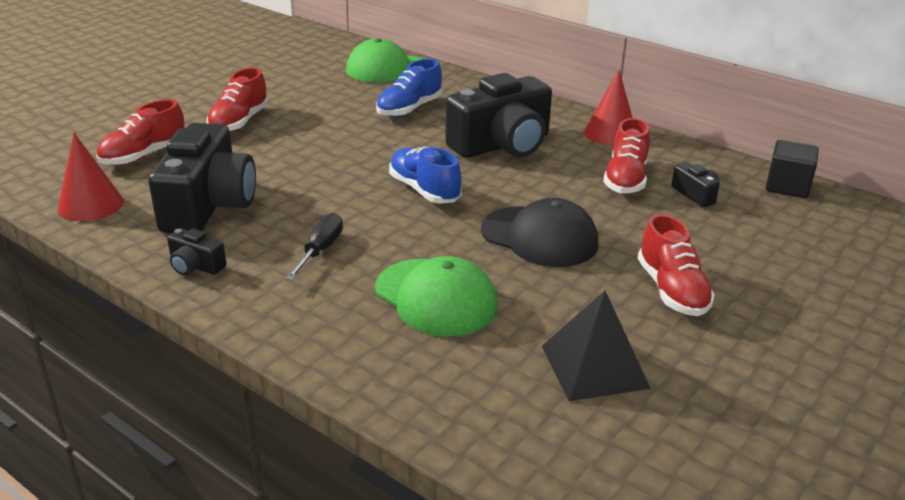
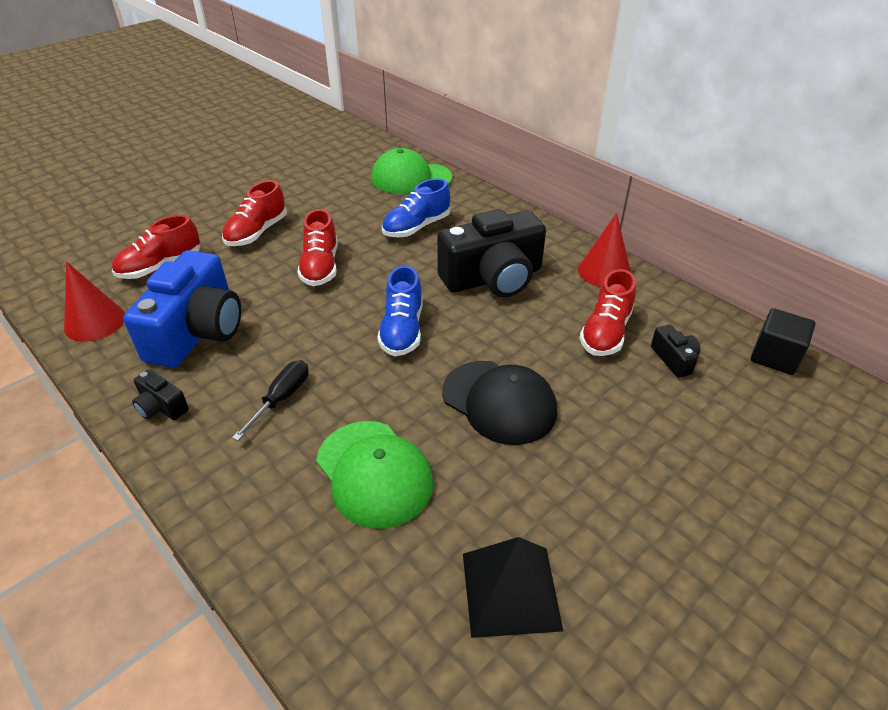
camera: 10 degrees right, 10 degrees up
black camera [148,123,256,233] -> blue camera [123,250,241,368]
blue shoe [389,147,462,204] -> blue shoe turned 150 degrees counterclockwise [377,265,422,356]
red shoe [638,214,715,316] -> red shoe moved to [297,209,338,286]

